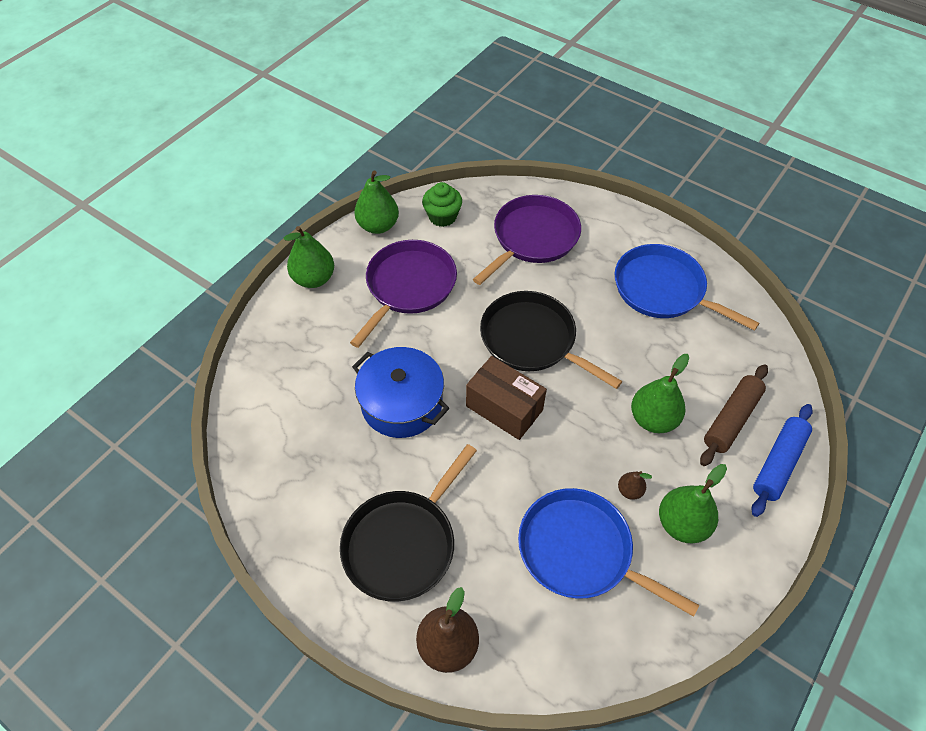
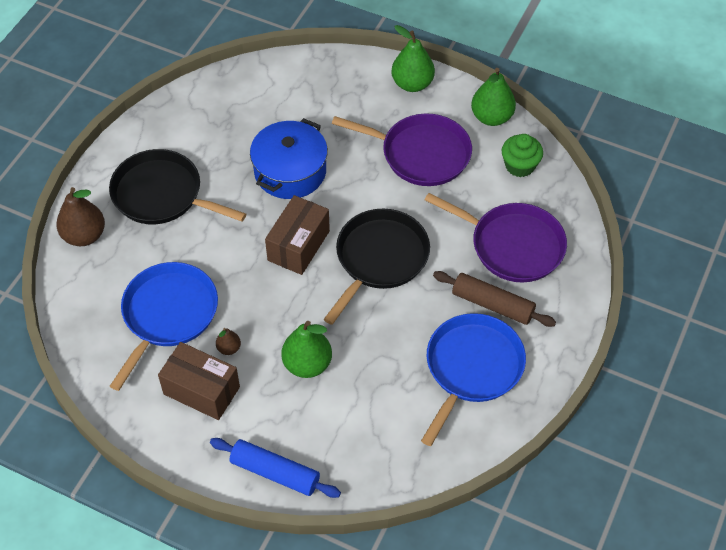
camera: 80 degrees right, 0 degrees up
green pear [659,464,727,543] -> brown box [158,342,240,420]
brown rolling pin [700,364,768,466] -> brown rolling pin moved to [433,271,556,327]

